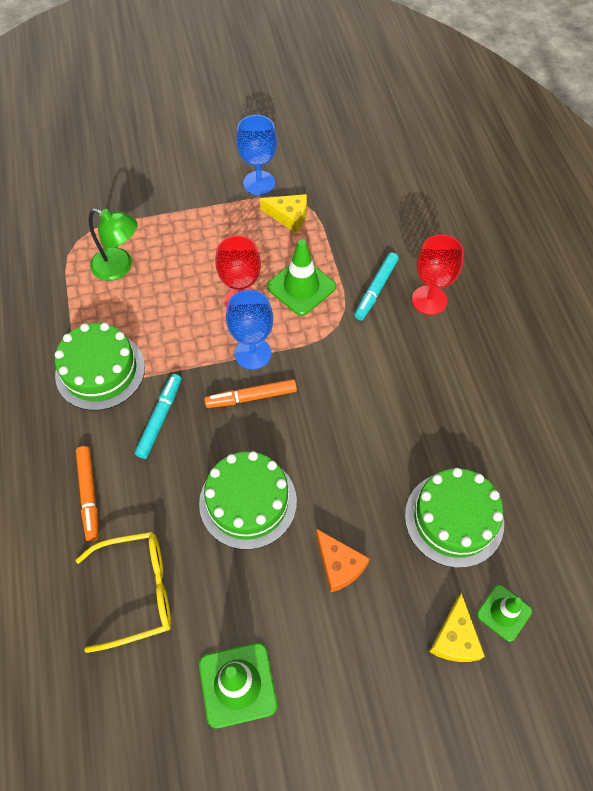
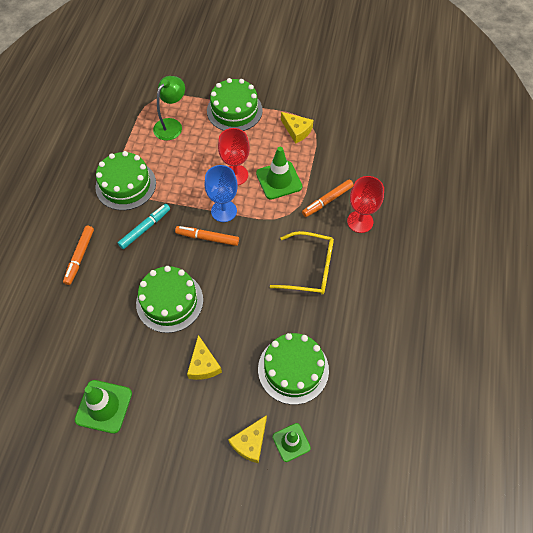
camera: 25 degrees right, 0 degrees up
yellow glasses [76,532,171,653] -> yellow glasses moved to [270,231,334,294]
green lamp [89,208,138,281] -> green lamp turned 105 degrees counterclockwise [153,76,185,140]
blue goblet [236,115,277,195] -> none
orange cheese [316,529,370,593] -> yellow cheese [187,335,222,380]
turquoise marker [354,252,399,321] -> orange marker [302,179,354,217]
none -> green cake [207,78,263,131]

